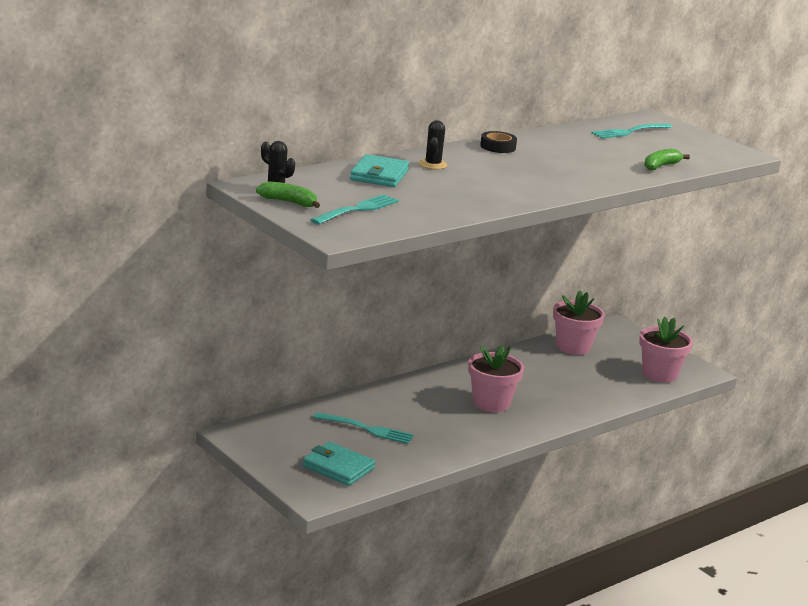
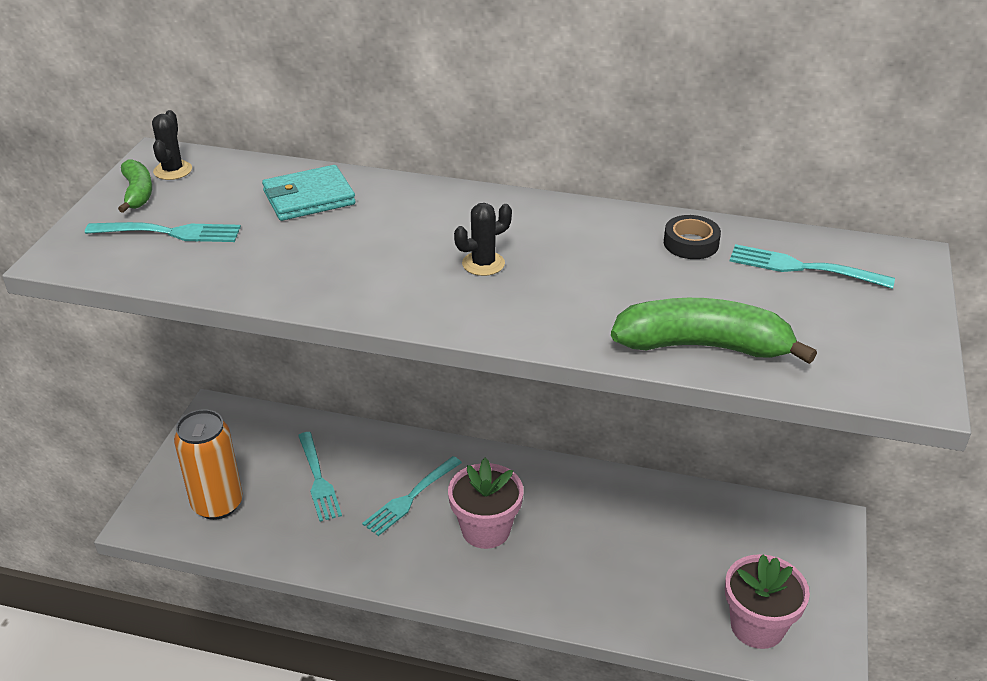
camera: 55 degrees right, 15 degrees up
turquoise wallet [302,442,376,486] -> orange can [174,409,243,520]
black cactus [419,120,447,170] -> black cactus moved to [454,203,512,276]
black tape [480,131,517,153] -> black tape moved to [664,215,721,259]
pink flower pot [553,290,605,355] -> none
green banana [644,149,690,170] -> green banana [611,298,817,364], size x1.82
none -> turquoise fork [362,456,462,536]

